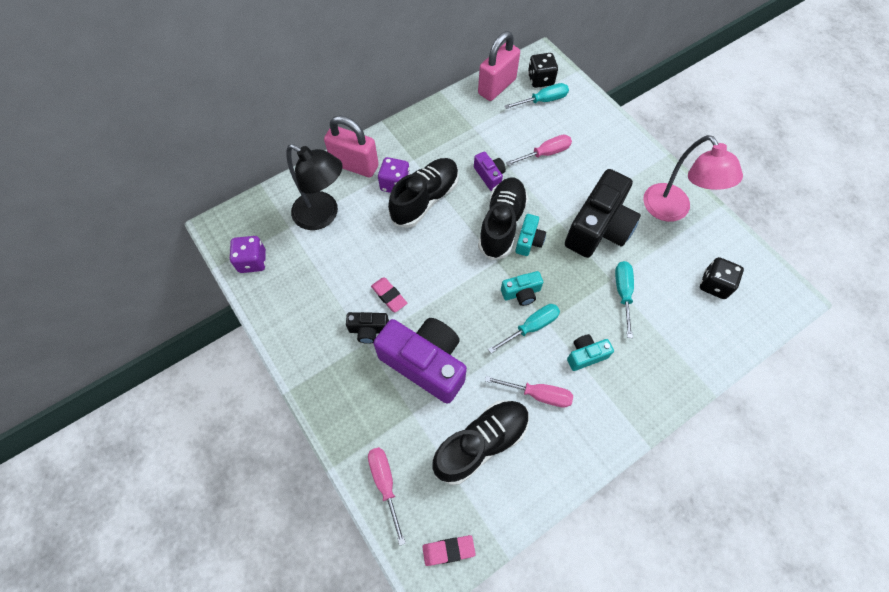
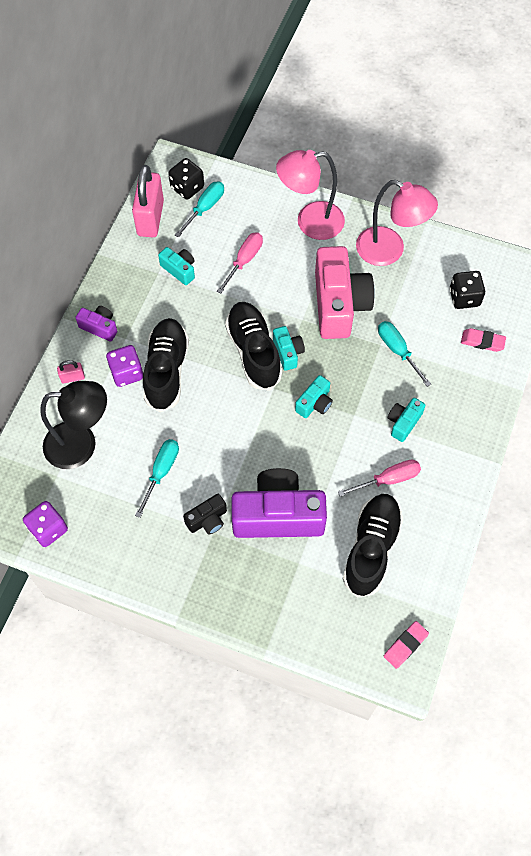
camera: 35 degrees left, 0 degrees up
pink padlock [324,116,379,177] -> pink padlock [57,360,85,383], size x0.44
pink screwdriver [368,447,406,546] -> none
pink eraser [371,277,407,312] -> pink eraser moved to [461,328,506,352]
purple camera [474,151,506,191] -> purple camera moved to [75,306,118,341]
turquoise screwdriver [488,304,560,353] -> turquoise screwdriver moved to [135,439,179,518]
black camera [565,169,641,258] -> pink camera [315,246,375,339]
none -> turquoise camera [158,247,195,285]
none -> pink lamp [276,150,345,240]

